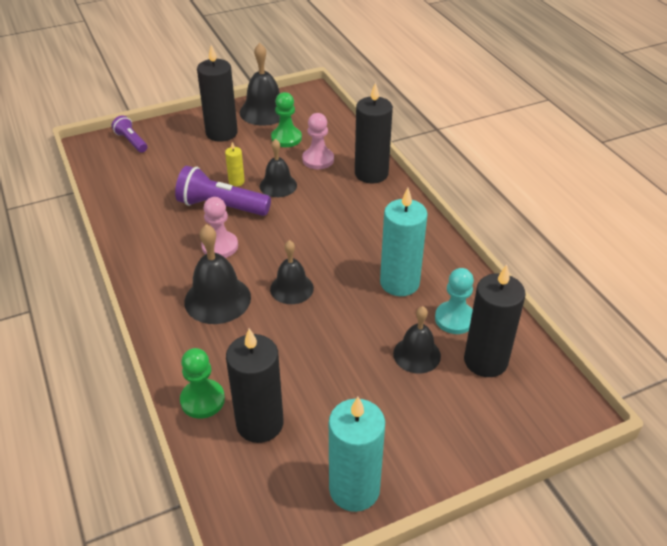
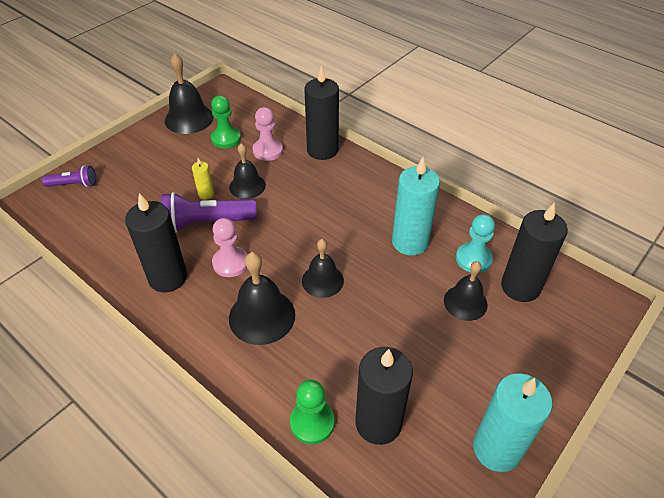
camera: 25 degrees left, 5 degrees up
purple flashlight [112,115,147,153] -> purple flashlight turned 150 degrees clockwise [42,165,96,187]
black candle [197,45,238,142] -> black candle moved to [125,193,187,292]

